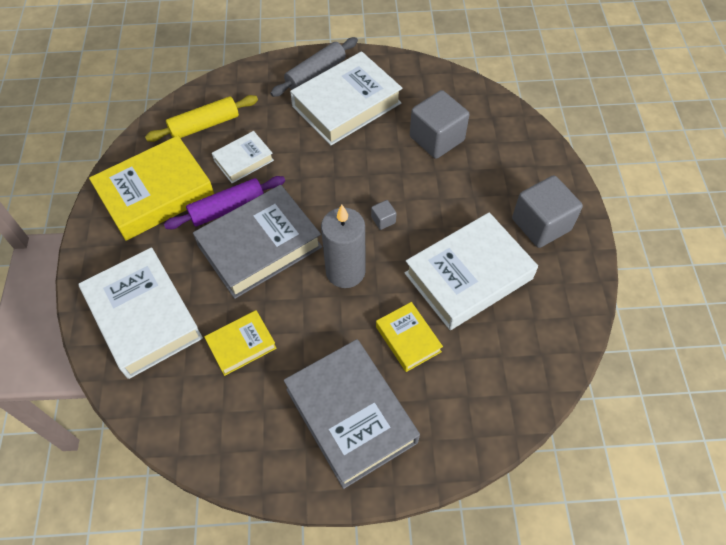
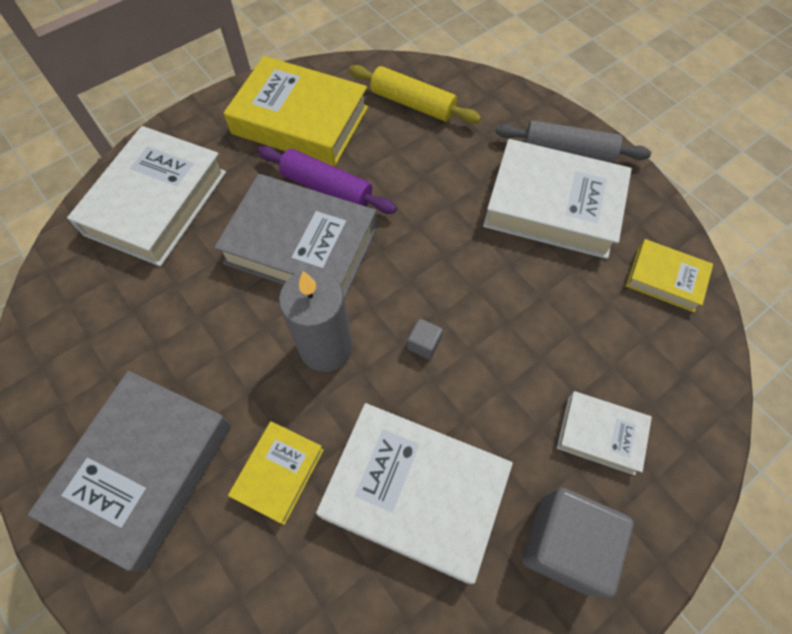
camera: 55 degrees right, 5 degrees up
yellow book [204,310,277,376] -> yellow book moved to [626,239,713,312]
white book [212,131,274,183] -> white book moved to [557,391,652,475]
grey cube [410,90,470,159] -> none

